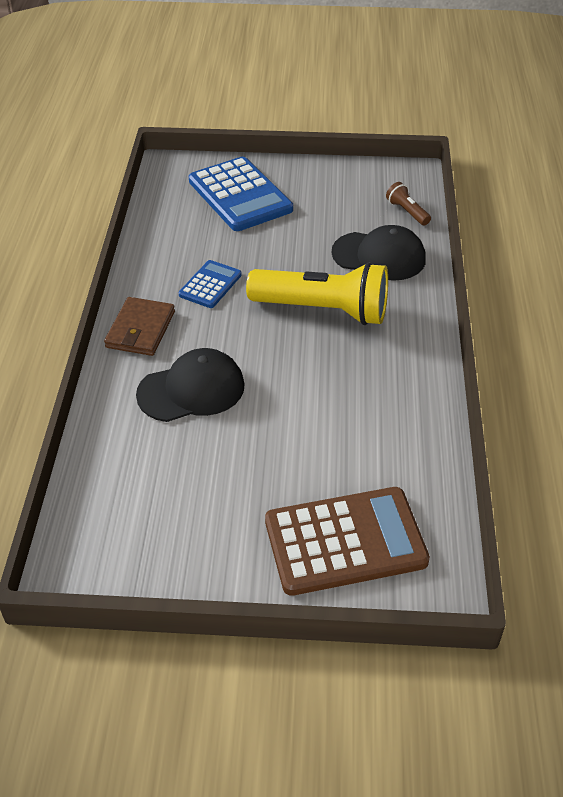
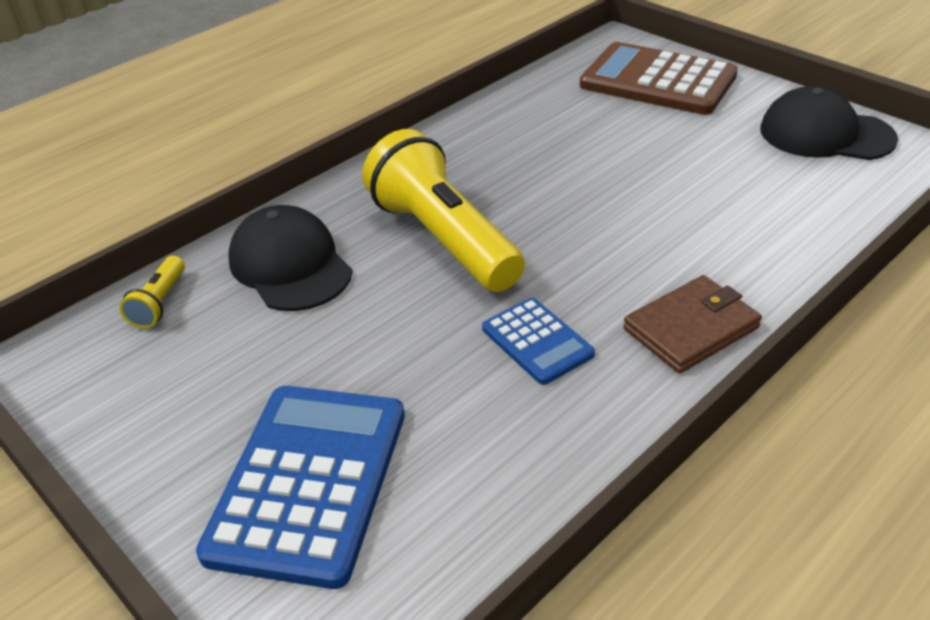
camera: 135 degrees left, 5 degrees down
black cap [136,348,245,422] -> black cap moved to [760,86,898,160]
blue calculator [179,260,242,308] -> blue calculator turned 105 degrees counterclockwise [482,298,595,385]
brown flashlight [386,182,431,225] -> yellow flashlight [119,255,185,328]

